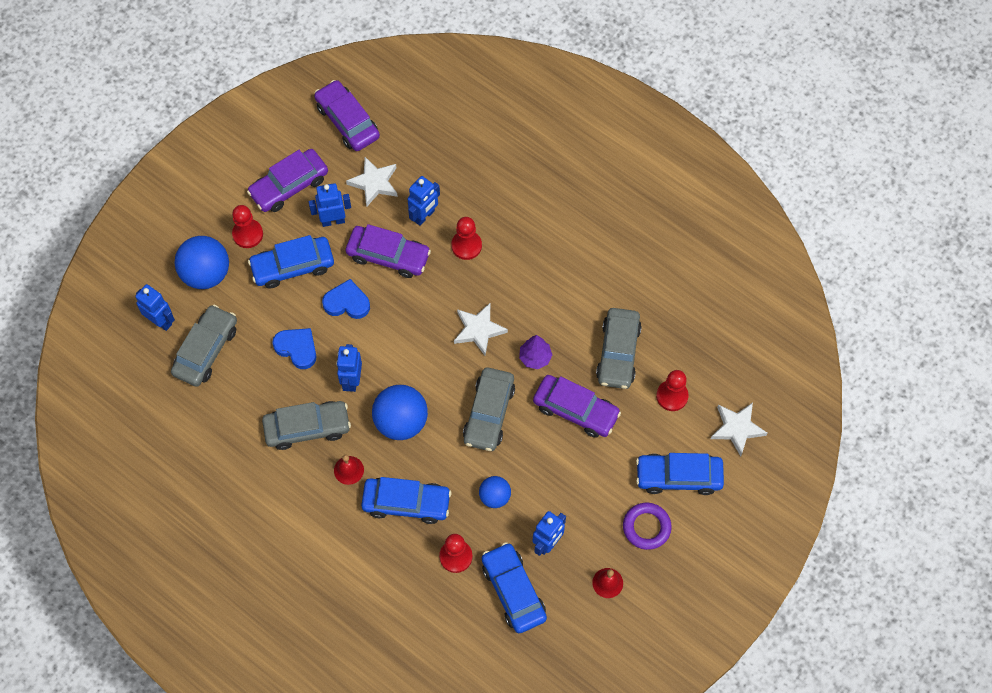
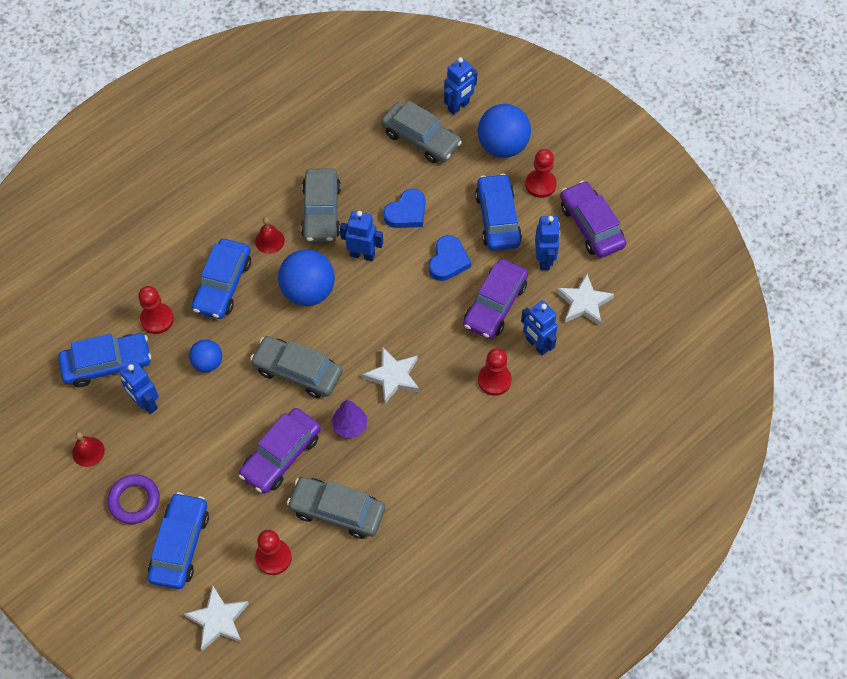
camera: 100 degrees right, 5 degrees down
purple car [314,80,380,151] -> none

